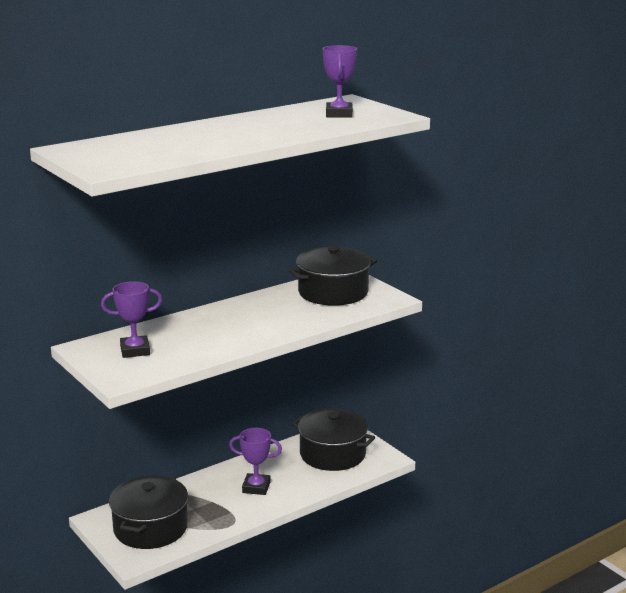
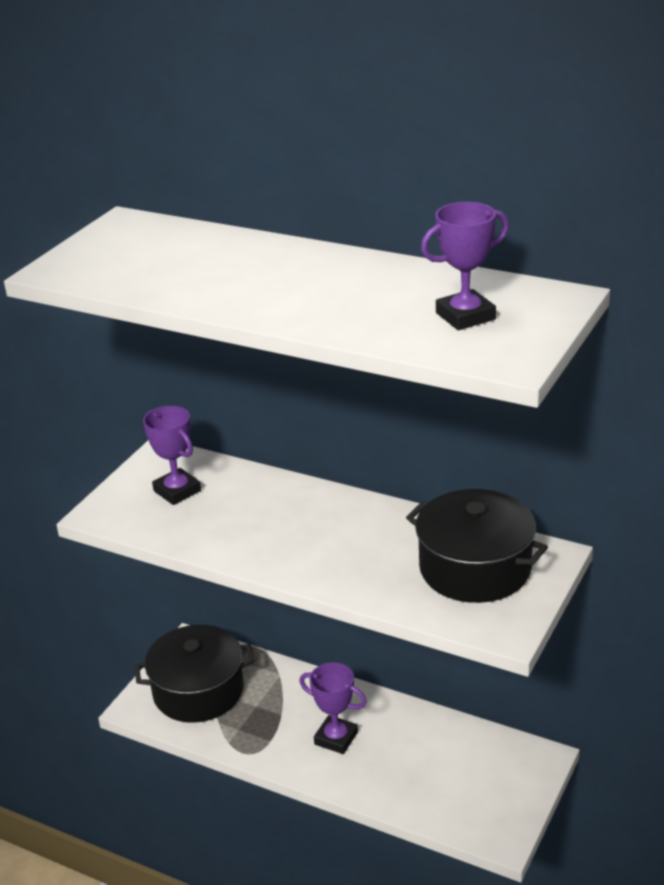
camera: 65 degrees right, 10 degrees up
purple trophy [229,428,282,495] -> purple trophy turned 45 degrees counterclockwise [299,662,367,754]
black pot [292,408,375,471] -> none

